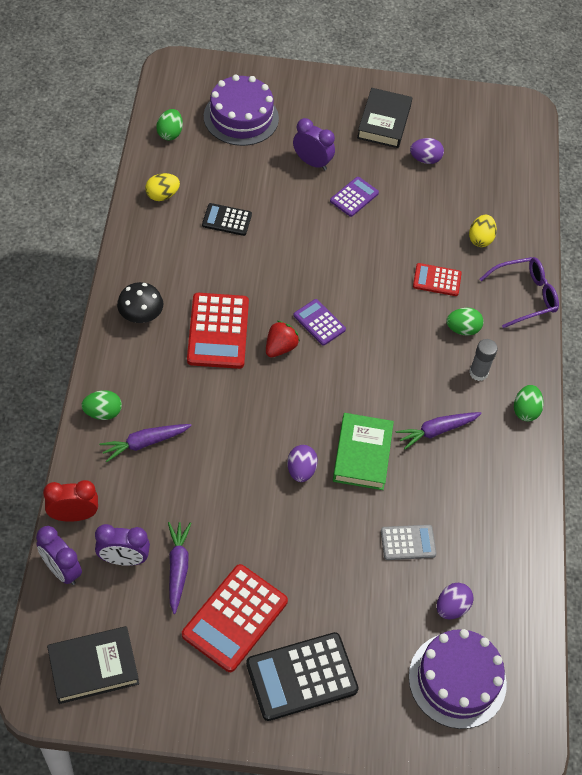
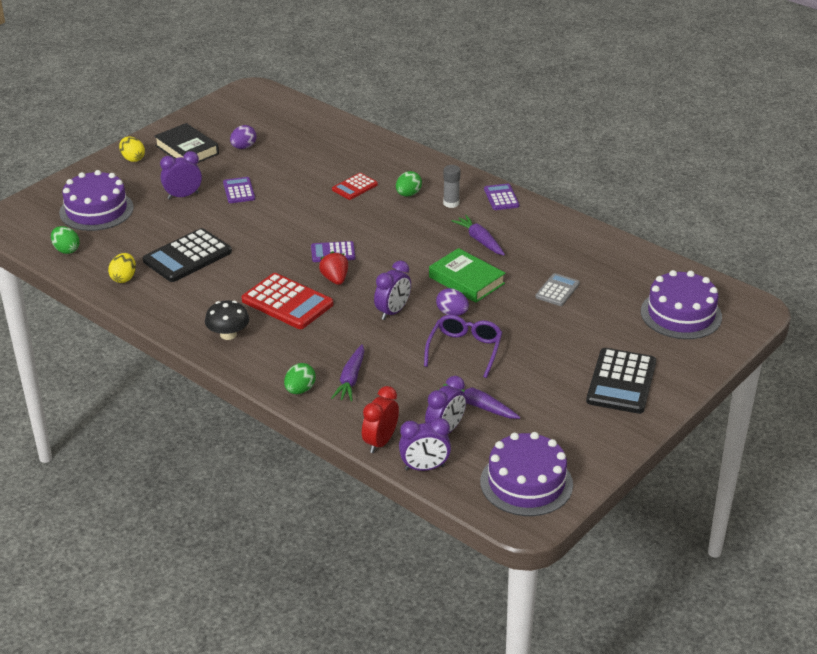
camera: 50 degrees left, 20 degrees down
black book [47,626,139,704] -> purple cake [480,432,573,516]
red calculator [182,564,288,672] -> none
black calculator [202,203,252,236] -> black calculator [143,228,232,282], size x1.77
purple carrot [396,412,482,449] -> purple carrot turned 135 degrees clockwise [452,215,505,255]
purple egg [437,583,473,619] -> none
yellow egg [469,215,497,247] -> yellow egg moved to [119,137,145,162]
purple glasses [480,257,559,328] -> purple glasses moved to [424,315,503,378]
green egg [514,385,544,421] -> purple calculator [484,184,520,210]
none -> purple clock [374,261,411,320]

